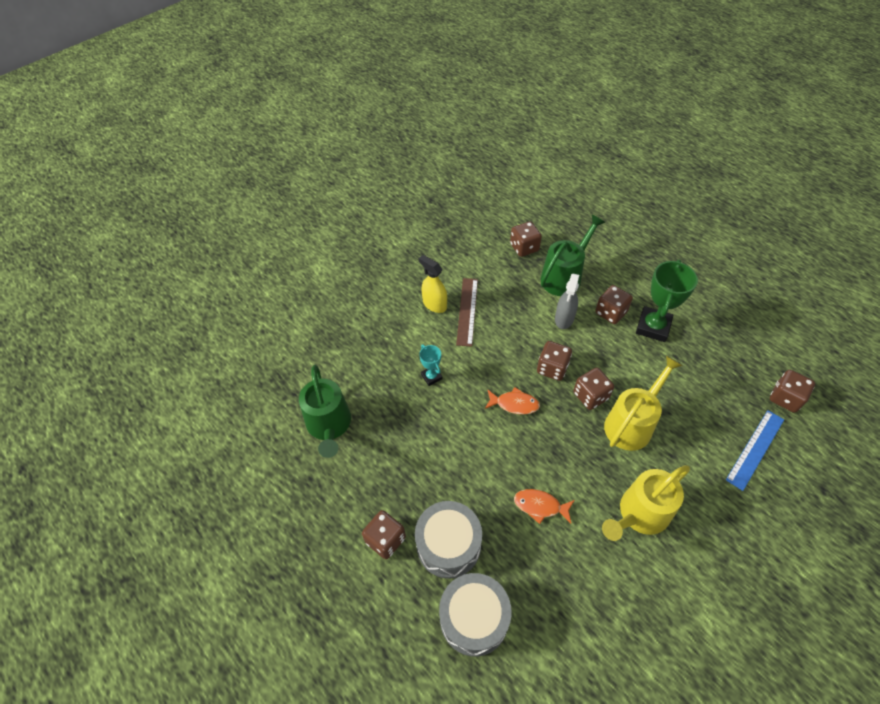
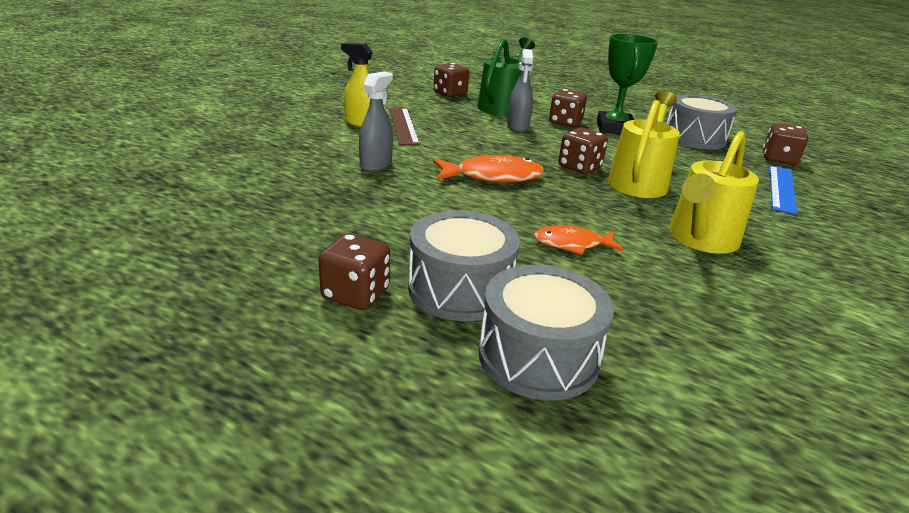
camera: 20 degrees left, 25 degrees down
green watering can [299,365,351,458] -> none
turquoise trophy [419,345,442,386] -> grey spray bottle [359,72,393,172]
orange fish [485,387,540,415] -> orange fish [433,154,544,183], size x1.55
brown dice [537,341,572,381] -> none
none -> grey drum [666,94,737,150]

